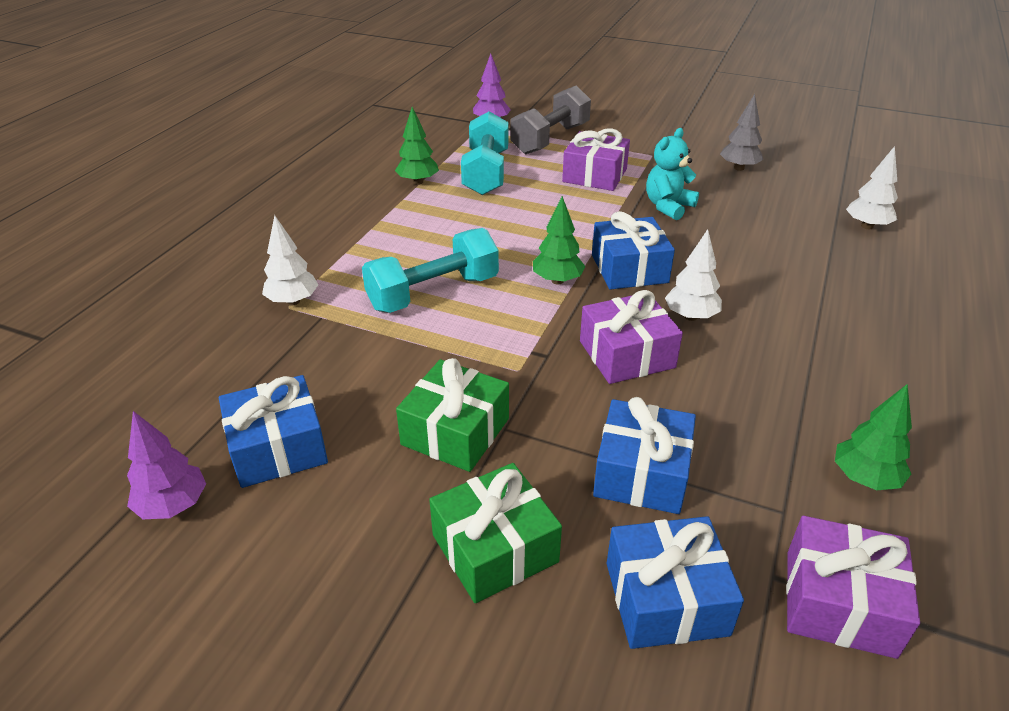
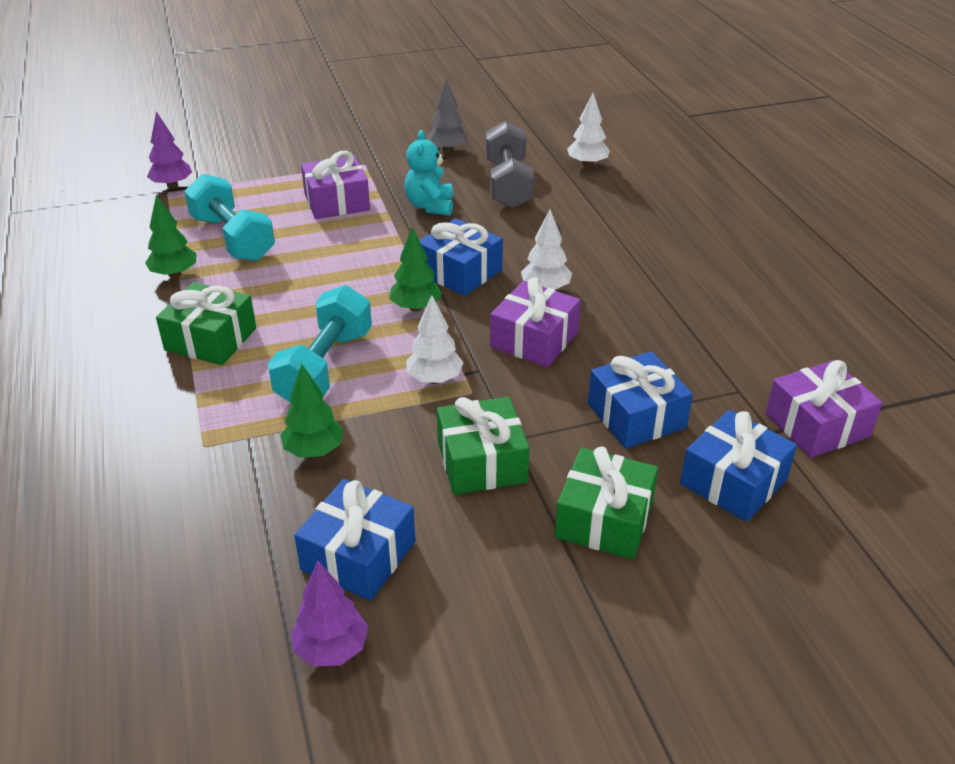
camera: 40 degrees left, 0 degrees up
white tree [262,215,318,305] -> white tree moved to [406,295,464,384]
grey dumbbell [510,85,591,154] -> grey dumbbell moved to [485,121,534,208]
green tree [835,384,912,490] -> green tree moved to [281,364,344,458]
none -> green gift [156,282,256,365]

